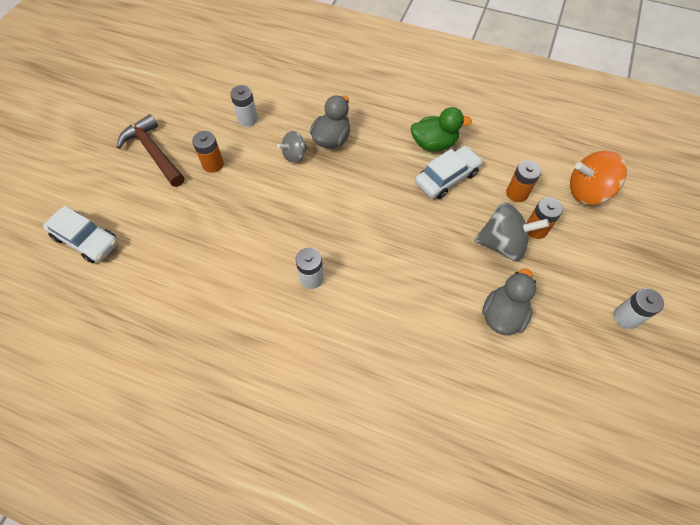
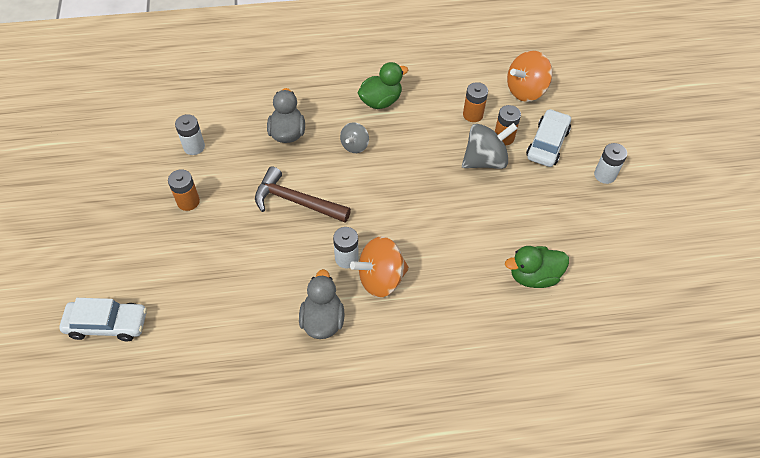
camera: 30 degrees left, 5 degrees down
brown hammer [117,114,185,187] -> brown hammer moved to [255,167,351,222]
grey spinning top [277,131,308,163] -> grey spinning top moved to [340,122,369,153]
white car [415,146,483,199] -> white car moved to [526,109,571,167]
grey duck [482,268,536,335] -> grey duck moved to [299,269,344,339]
none -> orange spinning top [350,236,409,298]
none -> green duck [505,246,569,288]

